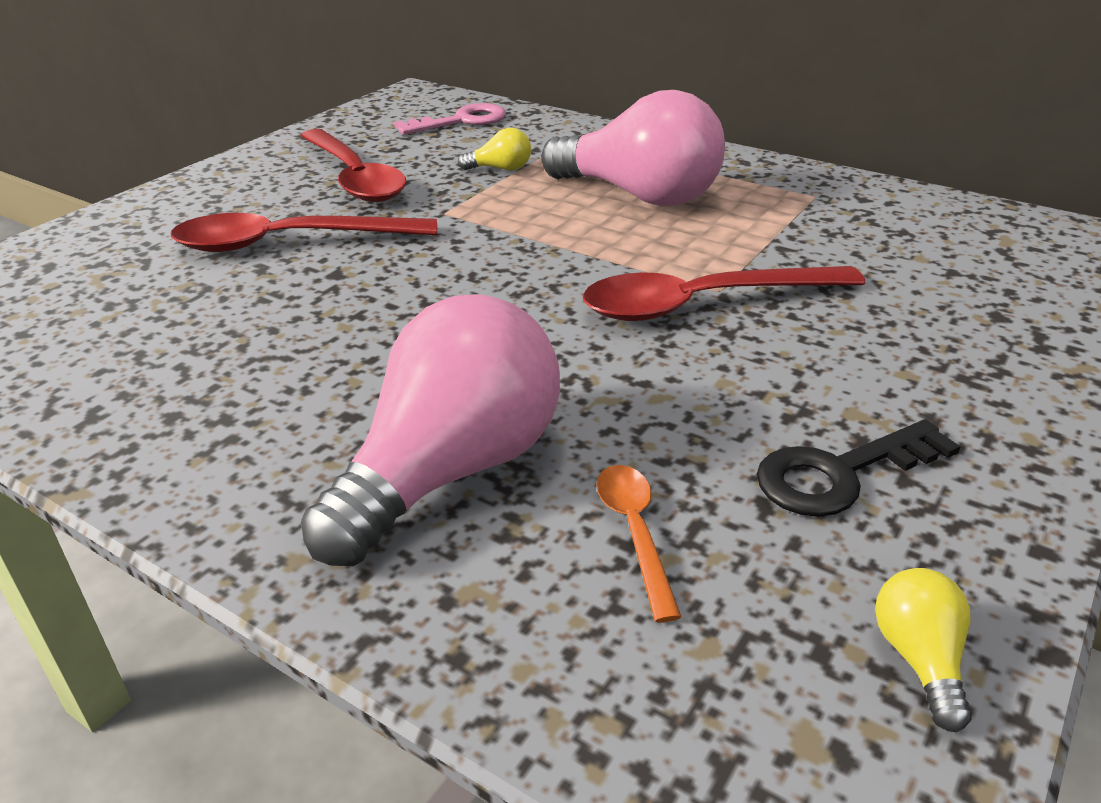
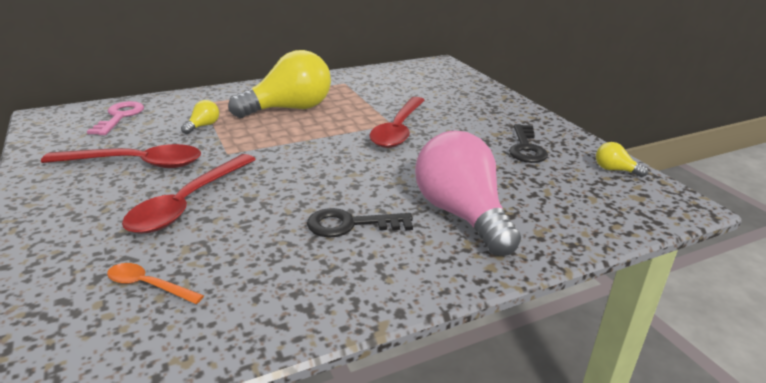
camera: 60 degrees left, 5 degrees down
pink light bulb [541,90,725,206] -> yellow light bulb [228,50,331,118]
orange spoon [596,465,681,622] -> orange spoon moved to [107,263,204,304]
none -> black key [307,208,413,238]

